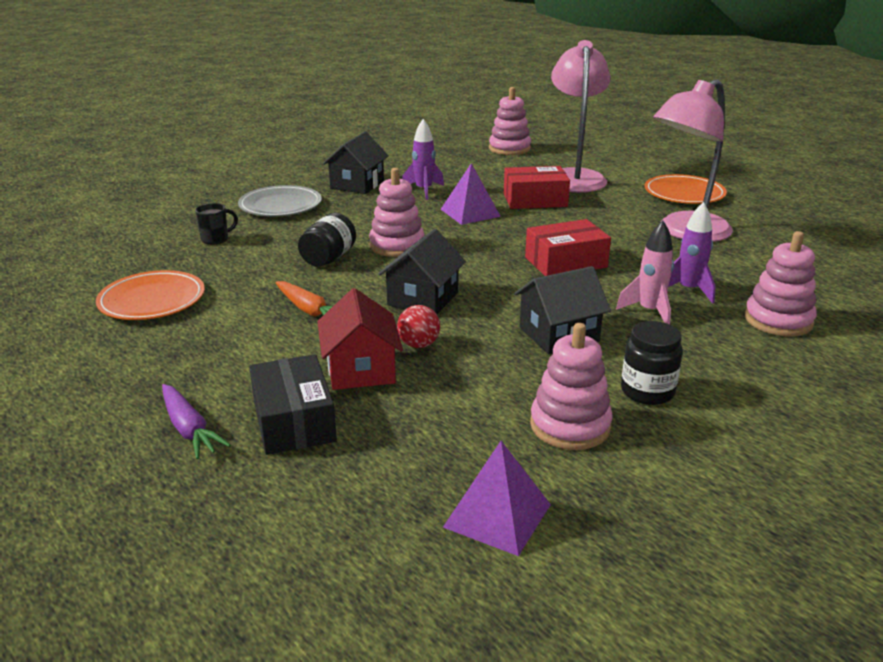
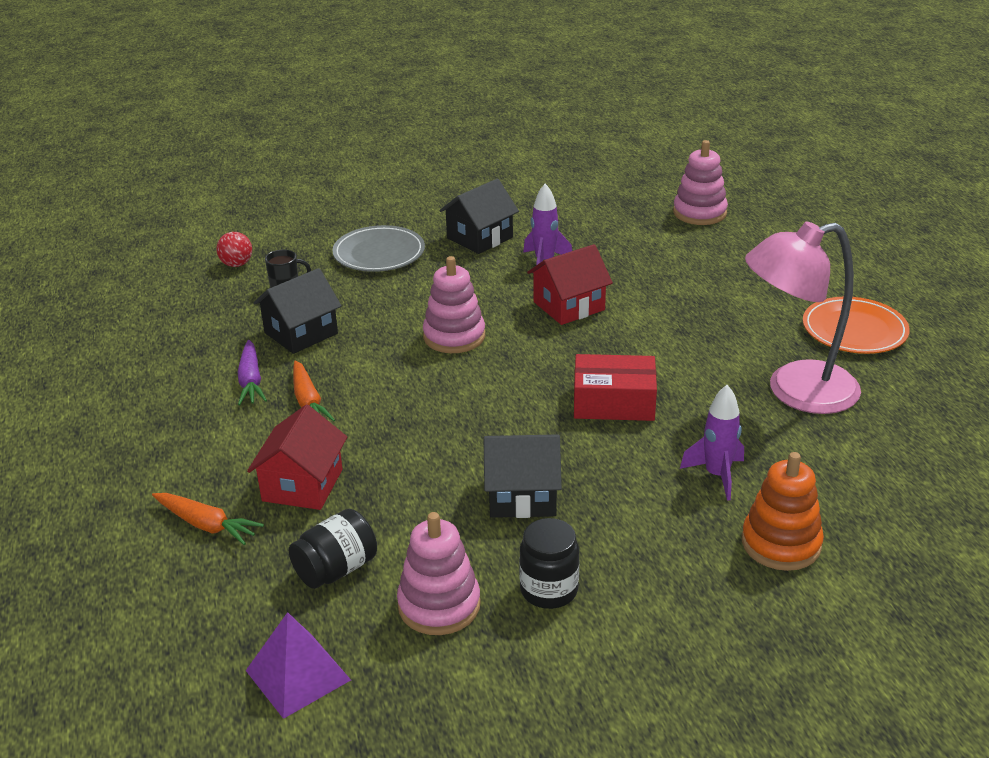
camera: 25 degrees right, 5 degrees up
orange plate [96,270,205,320] -> none
purple carrot [162,384,231,459] -> purple carrot moved to [238,340,267,405]
black box [249,354,337,455] -> orange carrot [152,493,264,545]
black jar [298,213,356,267] -> black jar moved to [289,509,377,589]
black house [378,229,466,314] -> black house moved to [253,268,341,354]
red ball [397,305,440,348] -> red ball moved to [216,232,252,267]
purple pyramid [441,163,501,225] -> red house [527,244,613,325]
red box [504,166,570,209] -> none
pink lamp [551,40,611,193] -> none
pink rocket [616,221,674,324] -> none
pink stacking toy [745,231,817,336] -> orange stacking toy [742,452,824,571]

